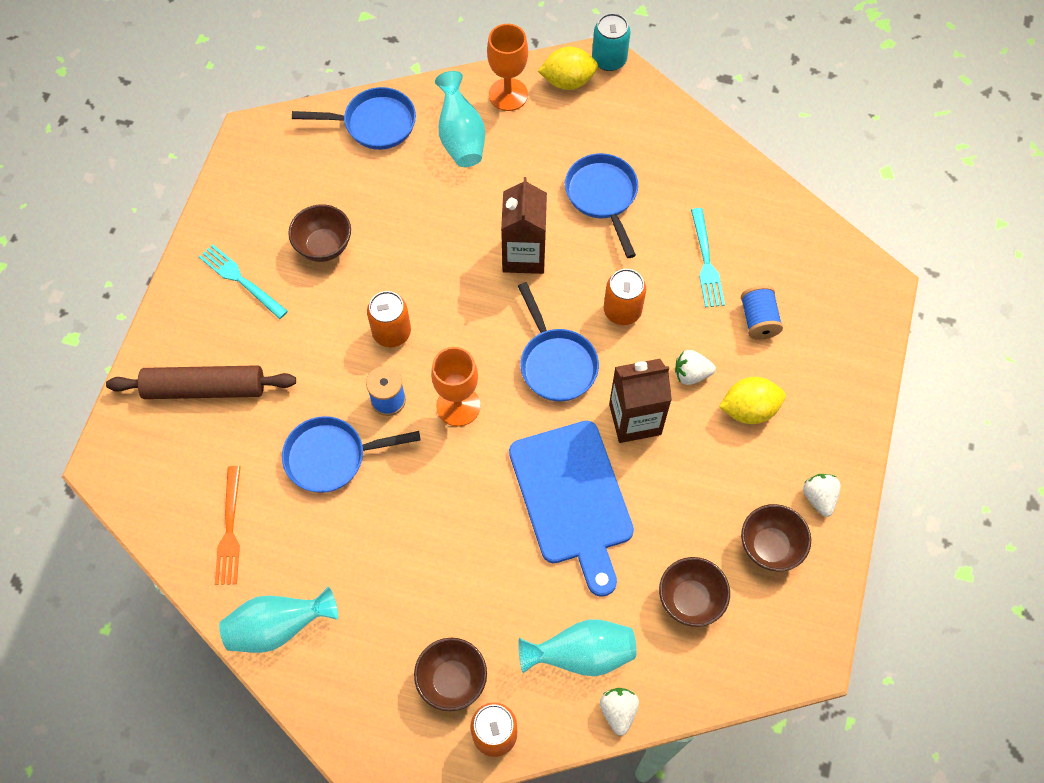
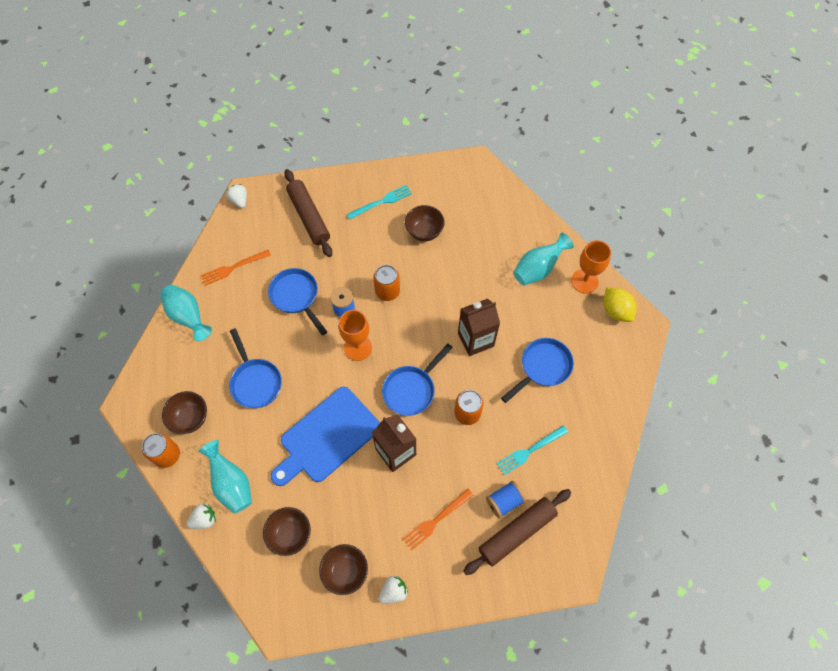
camera: 65 degrees right, 0 degrees up
turquoise fork [199,244,288,319] -> turquoise fork turned 45 degrees clockwise [347,185,412,219]
blue pan [292,87,416,150] -> blue pan moved to [229,328,282,408]
turquoise can [592,13,630,71] -> none
white strawberry [675,350,716,385] -> white strawberry moved to [226,184,247,208]
yellow lemon [719,377,786,424] -> orange fork [403,489,473,551]
none -> brown rolling pin [464,489,571,575]

